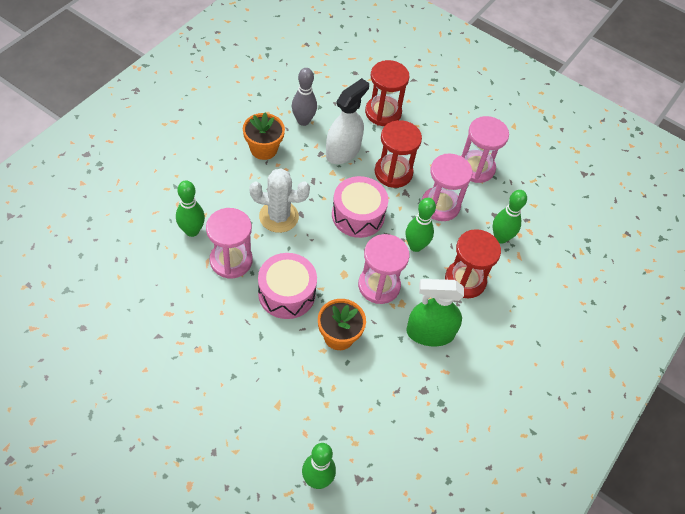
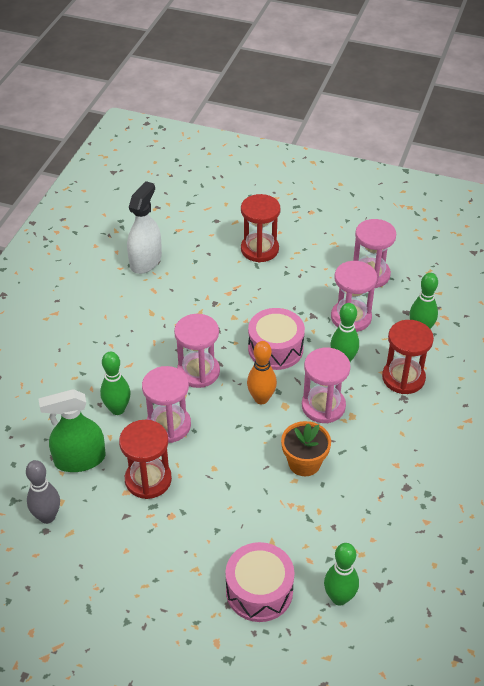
camera: 10 degrees left, 10 degrees down
orange flower pot [243,113,285,160] -> none
white cactus [249,168,310,233] -> pink hourglass [174,314,220,388]
pink drum [258,253,317,319] -> pink drum moved to [226,542,294,622]
grey bowling pin [292,68,317,126] -> grey bowling pin moved to [26,460,60,524]
white spray bottle [326,78,369,164] -> white spray bottle moved to [127,181,162,274]
red hourglass [375,120,422,188] -> red hourglass moved to [119,420,172,499]
green spray bottle [406,279,464,346] -> green spray bottle moved to [39,389,105,472]
none -> orange bowling pin [247,341,277,404]

